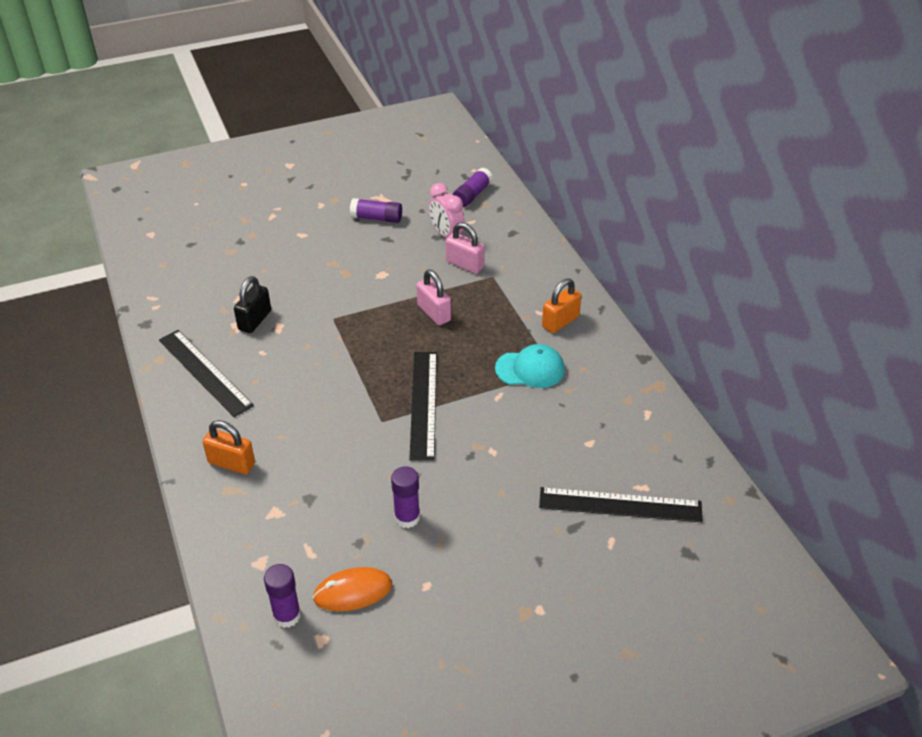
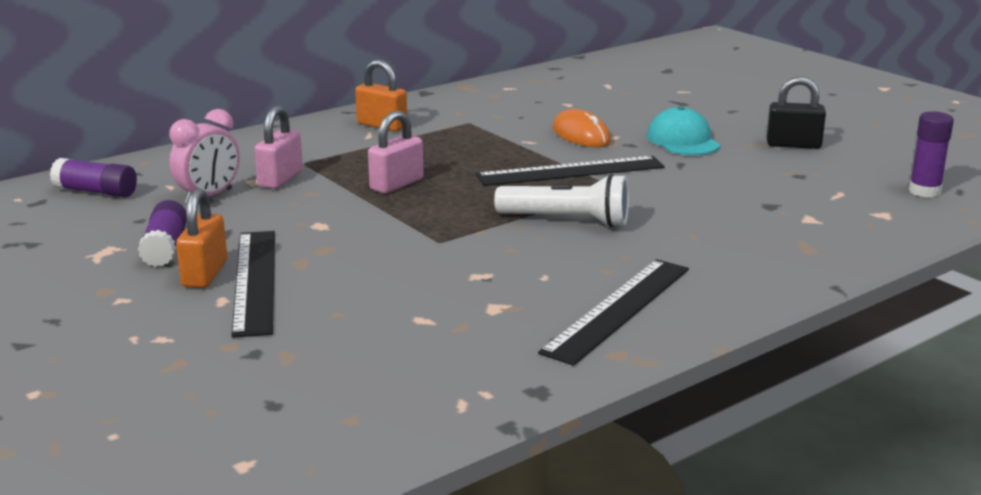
camera: 105 degrees left, 20 degrees down
orange padlock [203,420,255,475] -> orange padlock moved to [176,188,227,288]
black padlock [234,276,271,333] -> black padlock moved to [767,76,826,149]
orange mouse [313,567,392,611] -> orange mouse moved to [553,109,611,147]
purple glue stick [391,466,420,528] -> none
turquoise cap [495,344,565,388] -> turquoise cap moved to [647,106,720,155]
black ruler [539,487,703,522] -> black ruler moved to [231,231,275,338]
none -> white flashlight [494,174,629,227]

